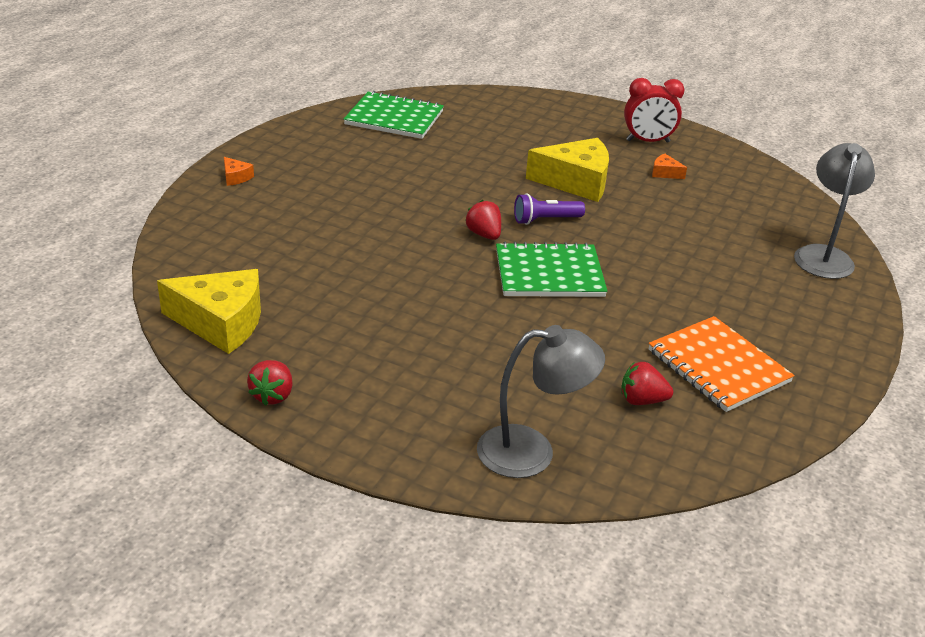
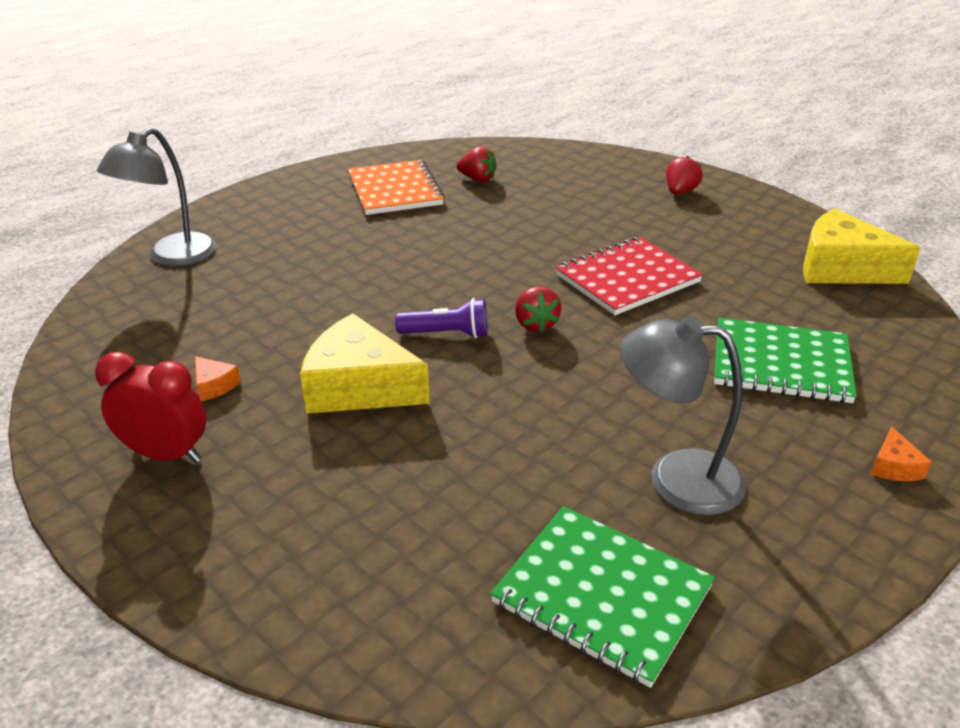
camera: 160 degrees left, 0 degrees up
orange cheese [224,157,254,186] -> orange cheese turned 150 degrees counterclockwise [871,426,932,481]
red strawberry [247,360,293,406] -> red strawberry moved to [666,156,703,195]
grey lamp [477,325,605,478] -> grey lamp moved to [620,316,746,515]
green notebook [496,242,607,297] -> green notebook moved to [714,317,857,403]
none -> red notebook [556,237,703,315]

